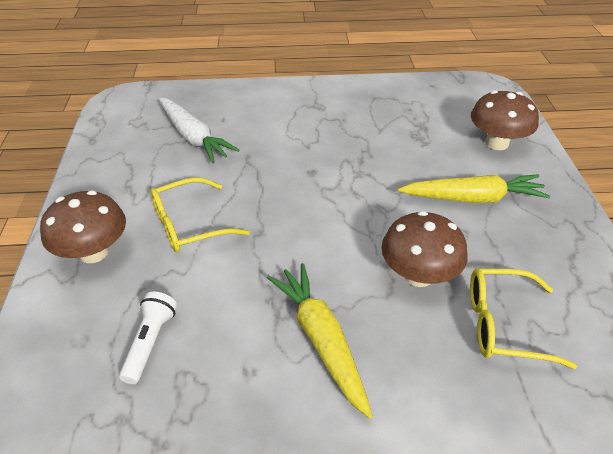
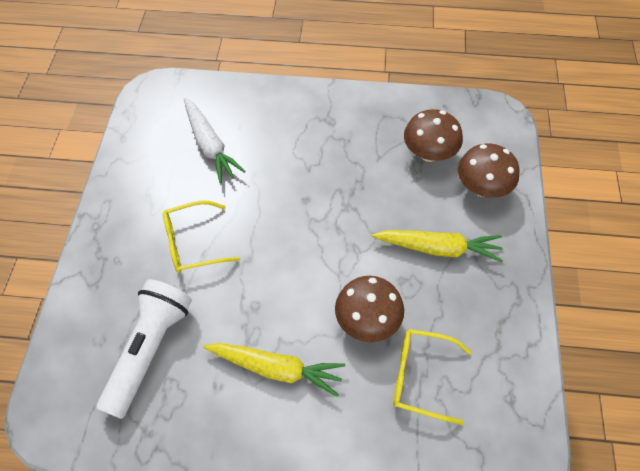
camera: 10 degrees right, 15 degrees up
brown mushroom [40,191,126,263] -> brown mushroom moved to [404,109,463,162]
white flashlight [119,292,177,384] -> white flashlight [96,279,192,419], size x1.94
yellow carrot [267,263,373,419] -> yellow carrot turned 120 degrees clockwise [203,343,345,397]

